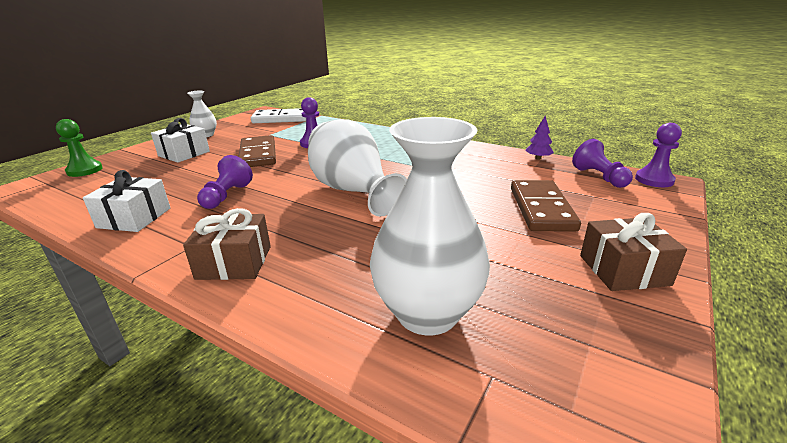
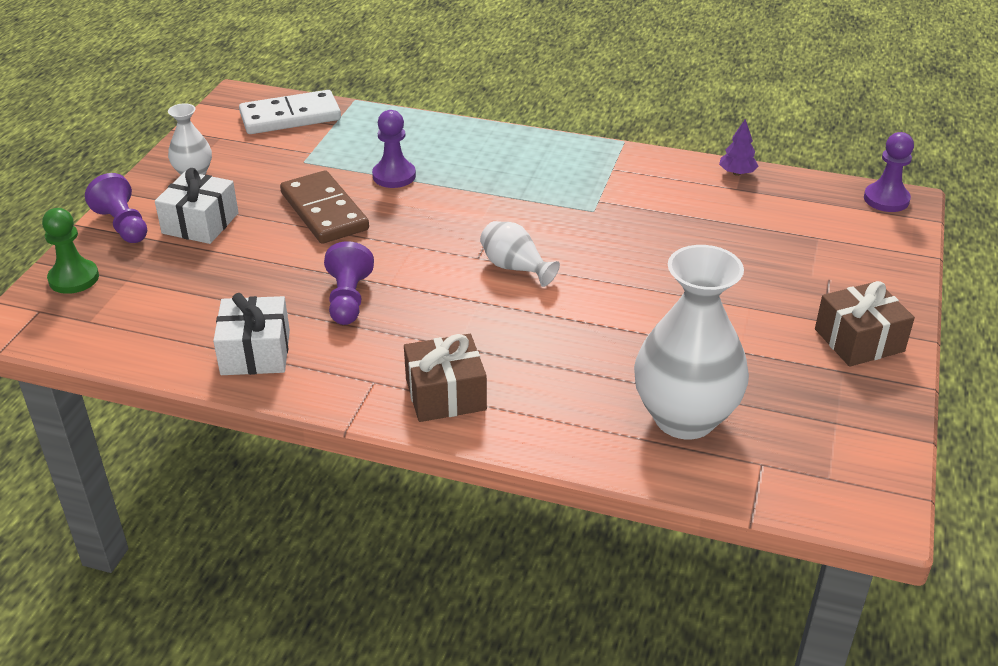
camera: 15 degrees left, 10 degrees up
white vase [308,119,407,217] -> white vase [480,221,560,287], size x0.50
brown domino [511,180,581,232] -> none
purple pawn [572,139,633,188] -> purple pawn moved to [85,173,147,243]

